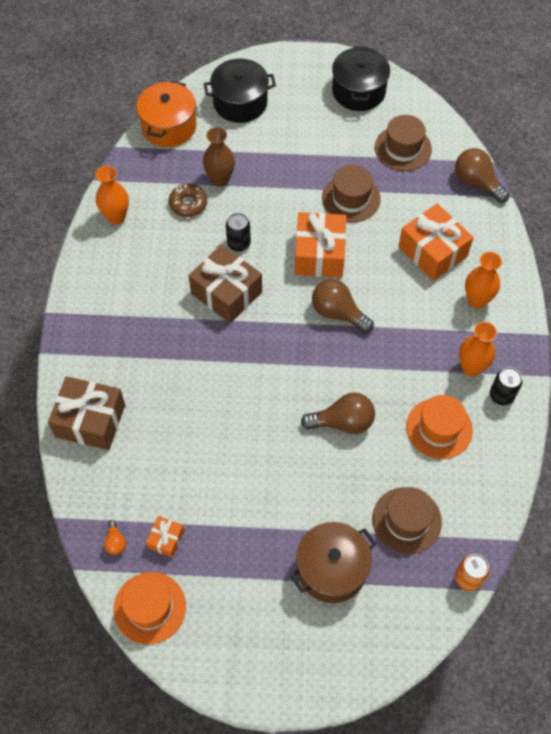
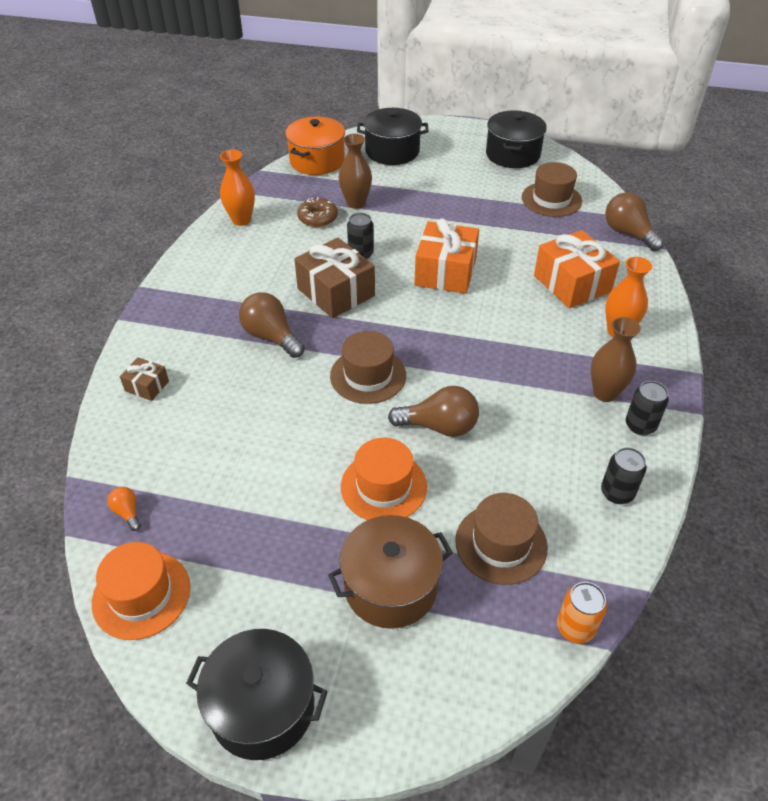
camera: 10 degrees right, 15 degrees down
brown gift [48,376,125,450] -> brown gift [120,357,169,401], size x0.49
orange light bulb [104,520,126,555] -> orange light bulb turned 150 degrees clockwise [107,487,141,531]
orange gift [146,516,184,558] -> none
brown light bulb [312,279,374,333] -> brown light bulb moved to [239,292,305,358]
brown hat [322,165,381,223] -> brown hat moved to [330,331,406,404]
orange hat [406,395,473,459] -> orange hat moved to [341,437,427,520]
orange vase [459,322,497,376] -> brown vase [591,317,641,402]
none -> black pot [186,629,328,760]
none -> black can [601,447,647,504]

